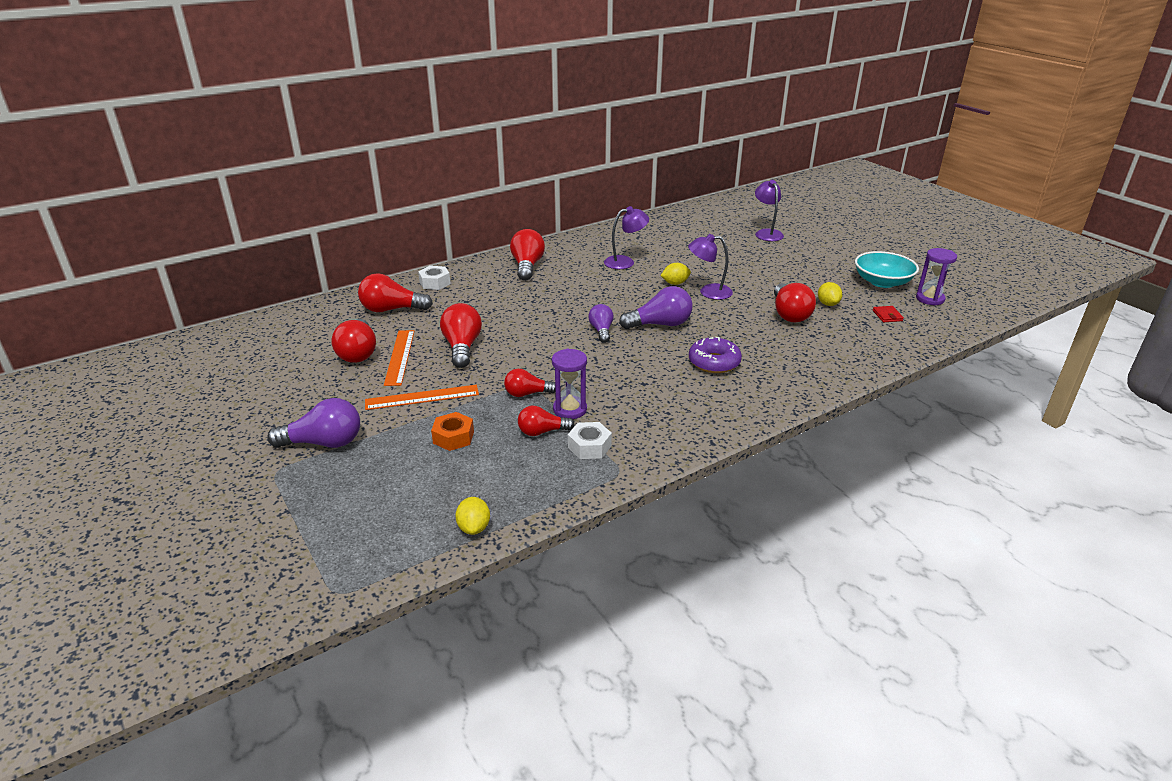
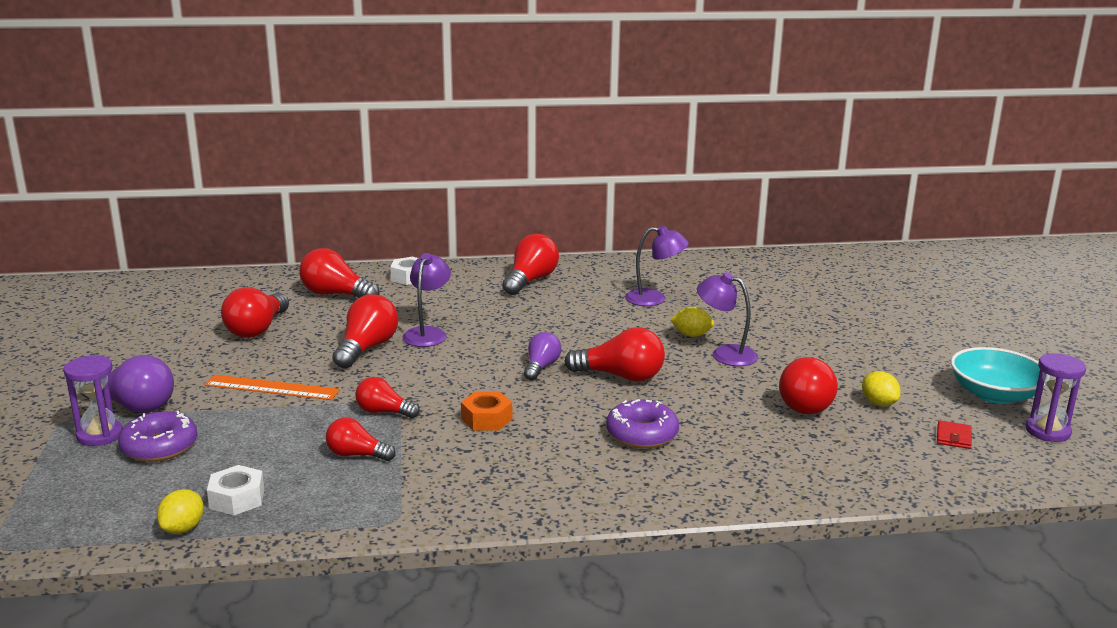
camera: 25 degrees right, 10 degrees down
orange ruler [384,330,415,386] -> none
orange nut [431,412,474,451] -> orange nut moved to [461,392,512,431]
purple hourglass [552,349,587,419] -> purple hourglass moved to [64,355,123,446]
white nut [568,422,612,459] -> white nut moved to [207,465,264,515]
purple light bulb [619,286,693,329] -> red light bulb [565,327,665,382]
purple lamp [755,180,784,241] -> purple lamp moved to [402,253,451,347]
yellow lemon [818,282,842,306] -> yellow lemon turned 45 degrees counterclockwise [862,371,900,406]
none -> purple donut [118,411,197,462]

